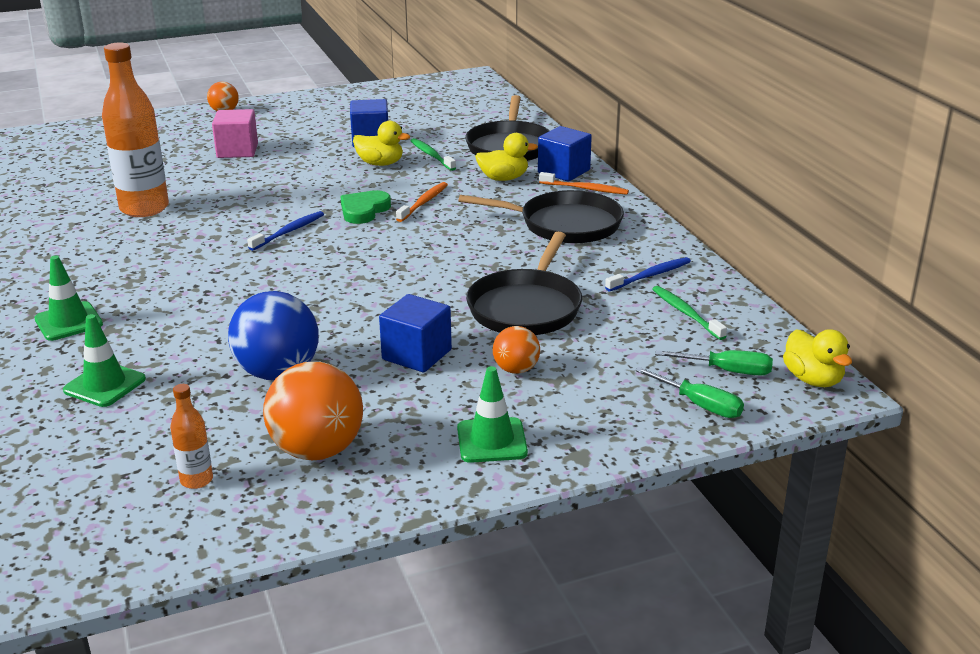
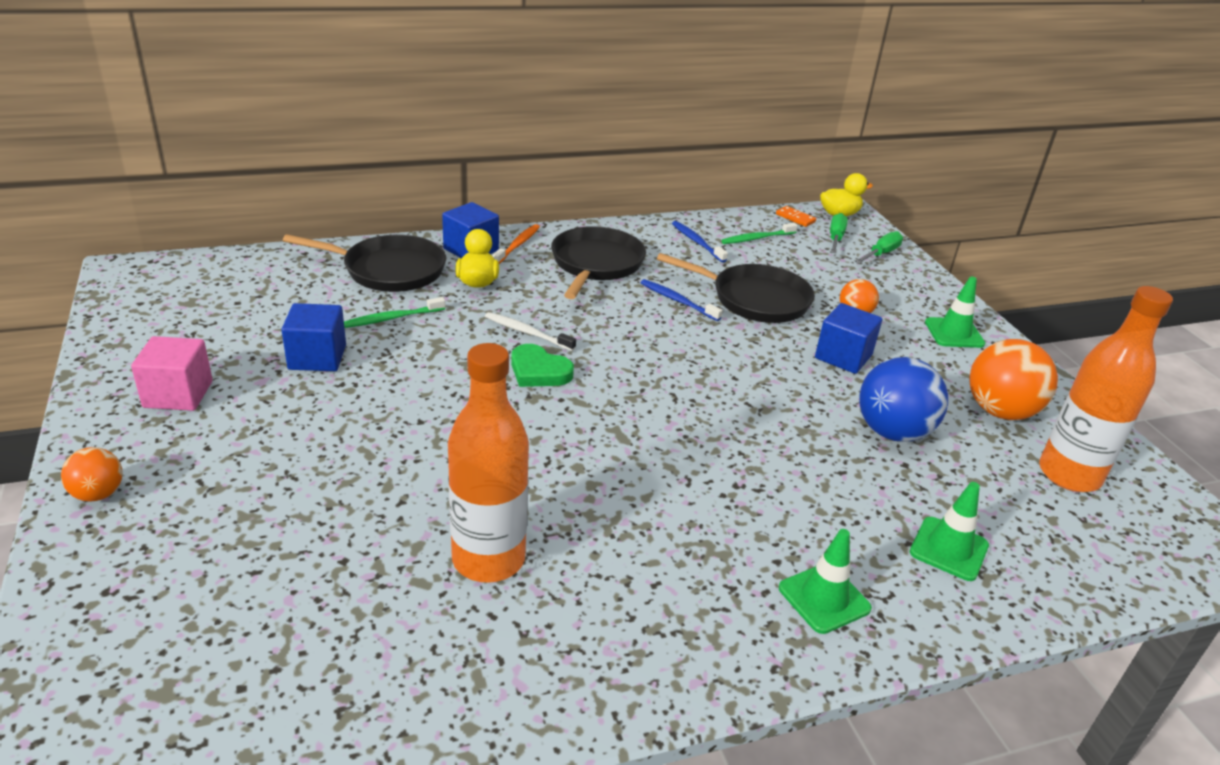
camera: 90 degrees left, 5 degrees up
orange bottle [170,384,213,489] -> orange bottle [1039,286,1173,492], size x2.20
pink cube [212,109,258,158] -> pink cube moved to [131,336,213,411]
blue toothbrush [247,211,324,251] -> blue toothbrush moved to [641,279,723,321]
yellow duck [353,121,410,166] -> none
orange toothbrush [396,182,448,222] -> white toothbrush [485,312,576,351]
none -> orange domino [776,206,816,227]

